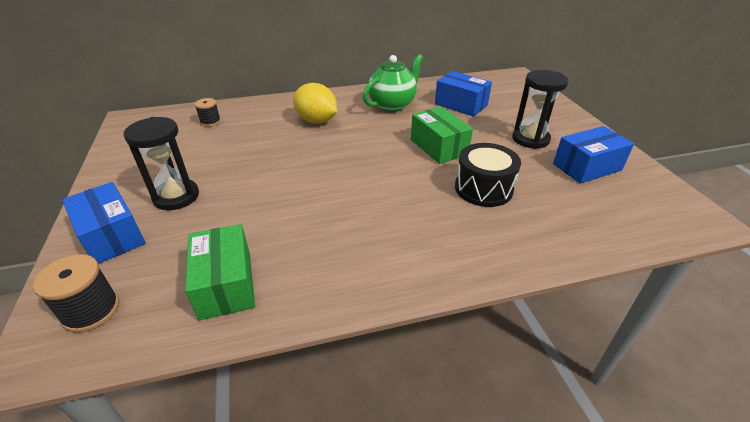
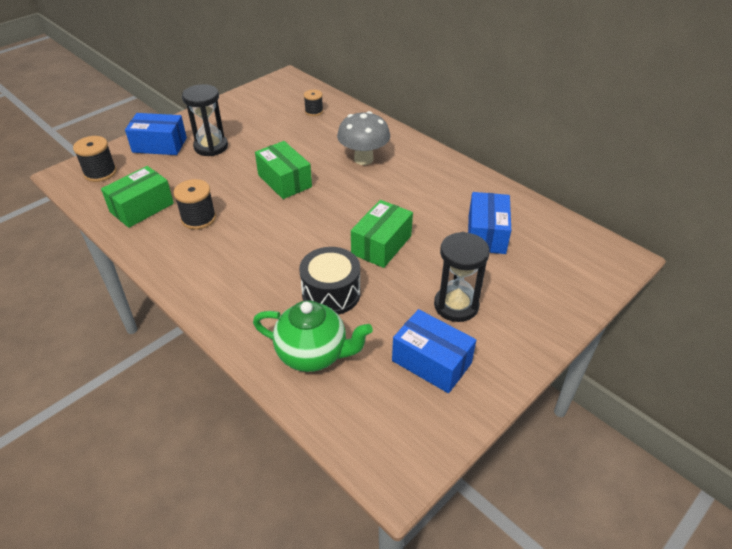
camera: 60 degrees right, 5 degrees up
blue box [62,182,146,264] -> blue box turned 75 degrees clockwise [125,113,187,155]
yellow lemon [293,83,337,124] -> grey mushroom [337,111,390,165]
green teapot [363,54,423,112] -> green teapot moved to [253,300,373,372]
none -> black spool [173,179,216,230]
none -> green box [255,141,312,199]

